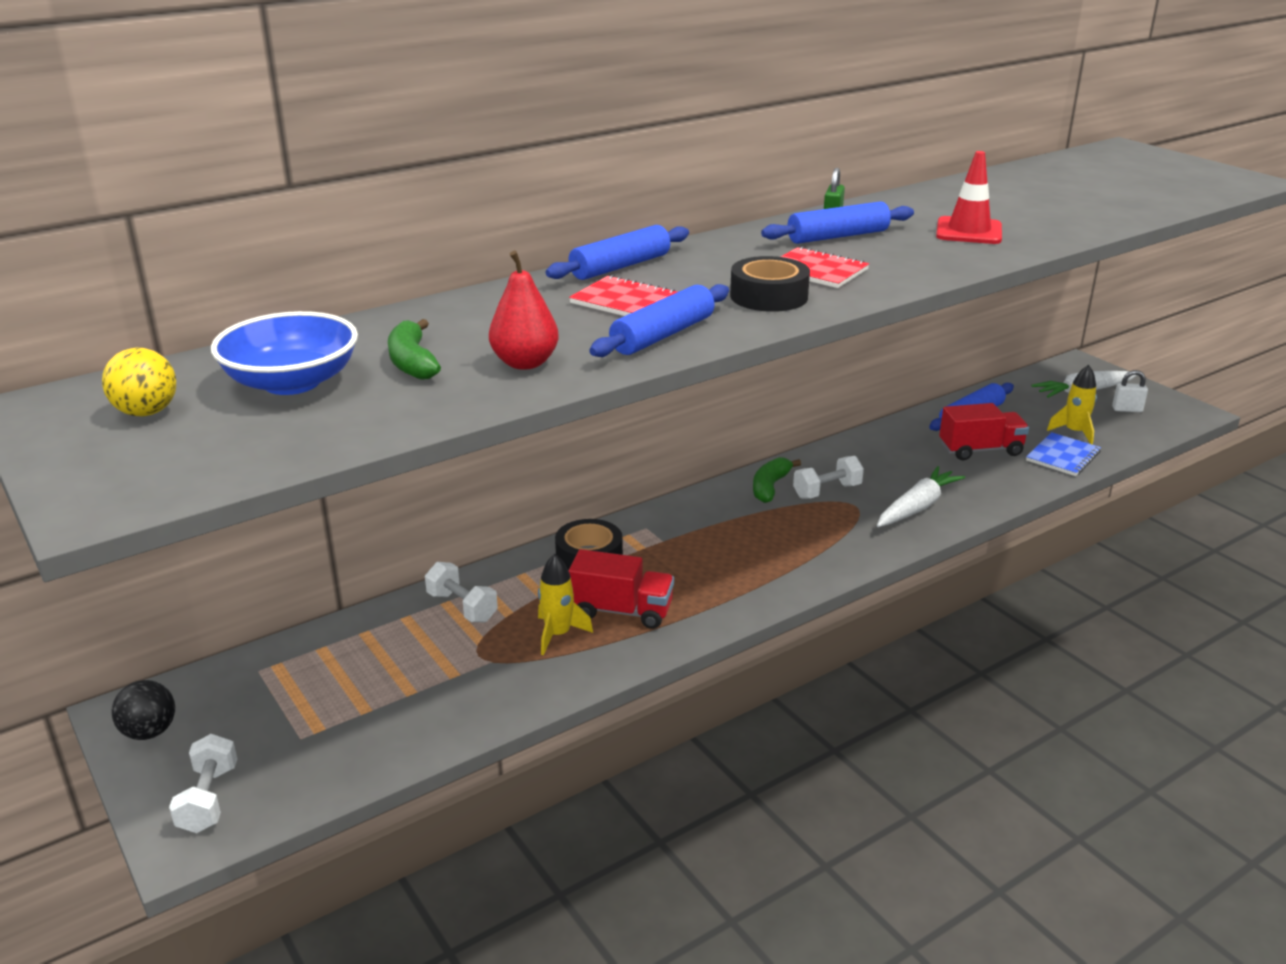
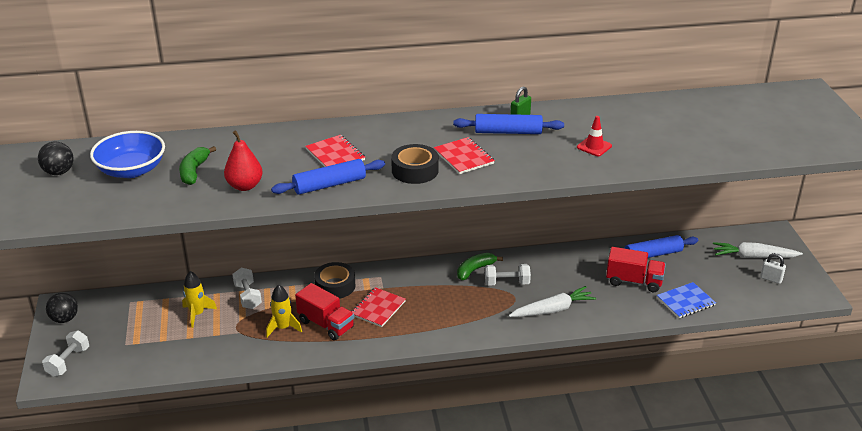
camera: 25 degrees right, 5 degrees up
yellow ball [102,348,176,416] -> black ball [38,141,74,175]
blue rolling pin [546,225,689,280] -> none
red traffic cone [936,151,1002,244] -> red traffic cone [577,116,612,156], size x0.66
yellow rocket [1047,365,1097,445] -> yellow rocket moved to [182,271,217,328]
none -> red notebook [351,287,406,327]

